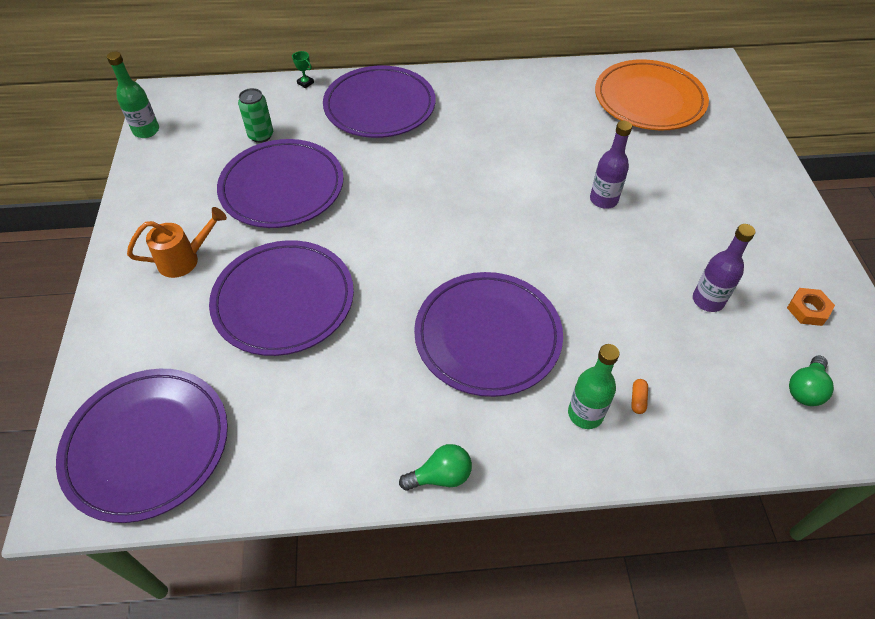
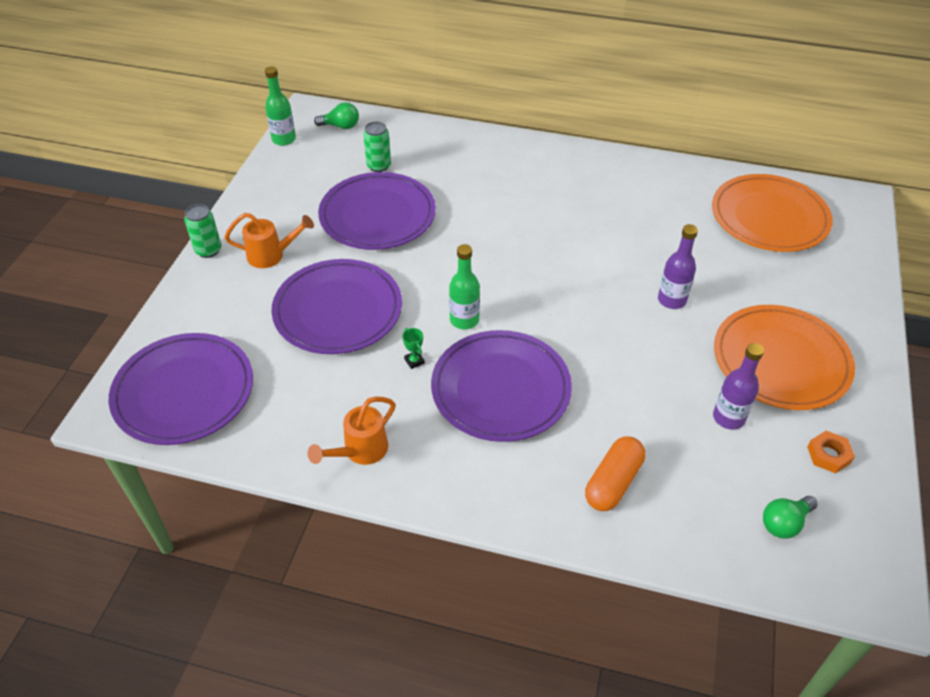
camera: 20 degrees right, 5 degrees down
green trophy [292,51,314,88] -> green trophy moved to [402,328,425,369]
purple plate [323,66,435,138] -> none
green light bulb [399,444,472,491] -> green light bulb moved to [314,102,359,129]
green bottle [568,344,620,429] -> green bottle moved to [449,244,480,329]
orange capsule [631,379,648,414] -> orange capsule [585,436,645,511], size x2.41
none -> green can [184,204,221,258]
none -> orange watering can [307,397,396,465]
none -> orange plate [714,305,855,410]

